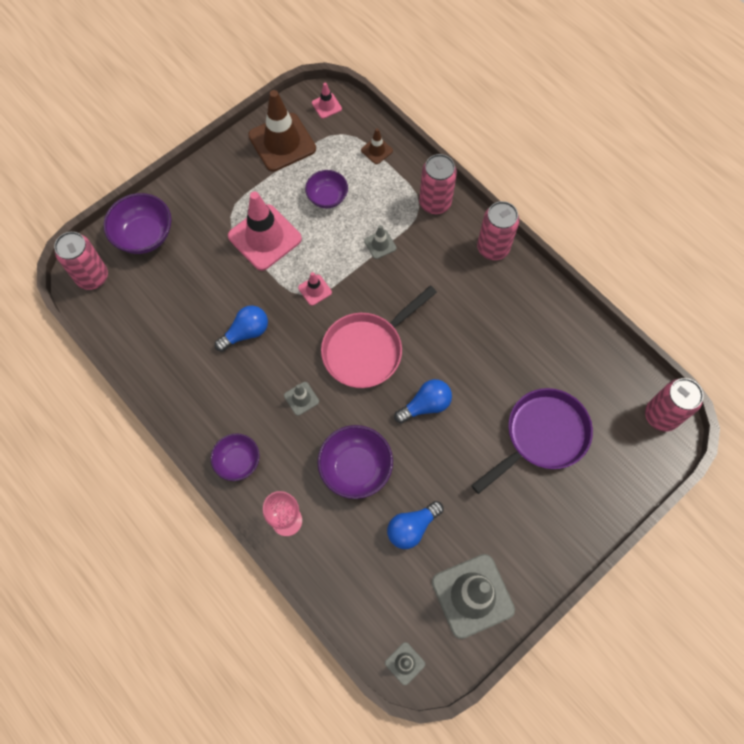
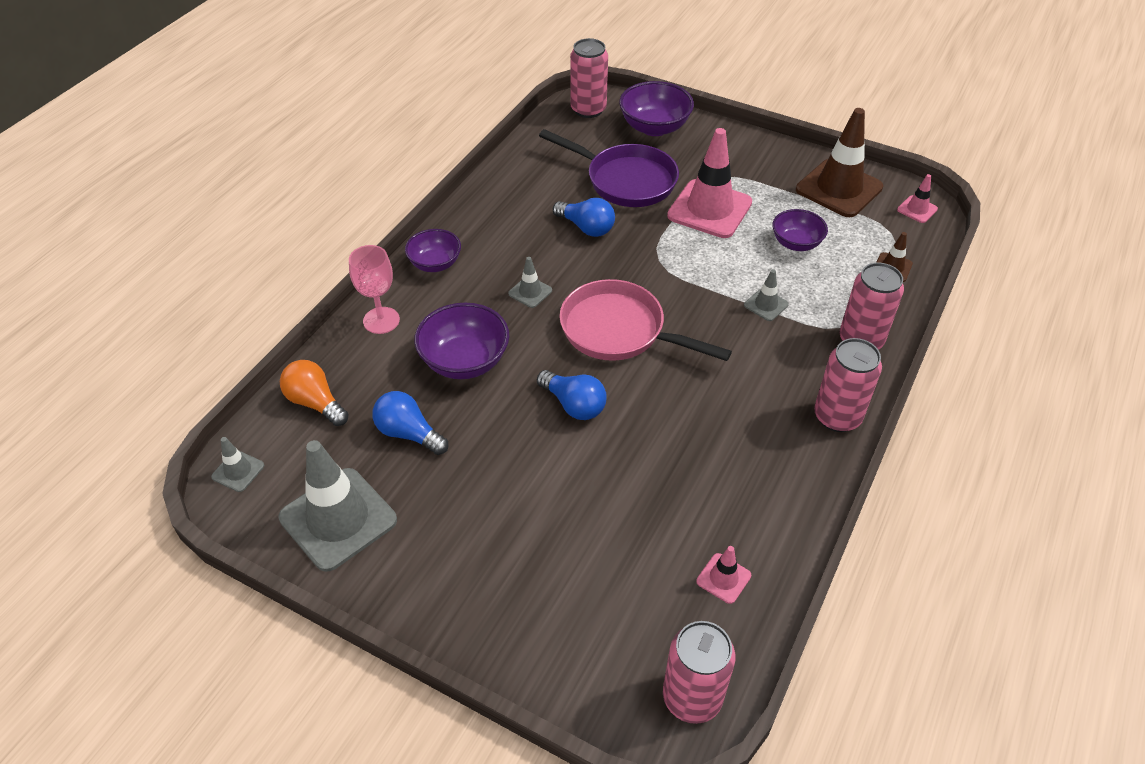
camera: 70 degrees right, 20 degrees down
pink traffic cone [298,272,332,306] -> pink traffic cone moved to [696,546,751,604]
purple pan [471,388,593,494] -> purple pan moved to [539,129,679,207]
none -> orange light bulb [280,360,349,426]

